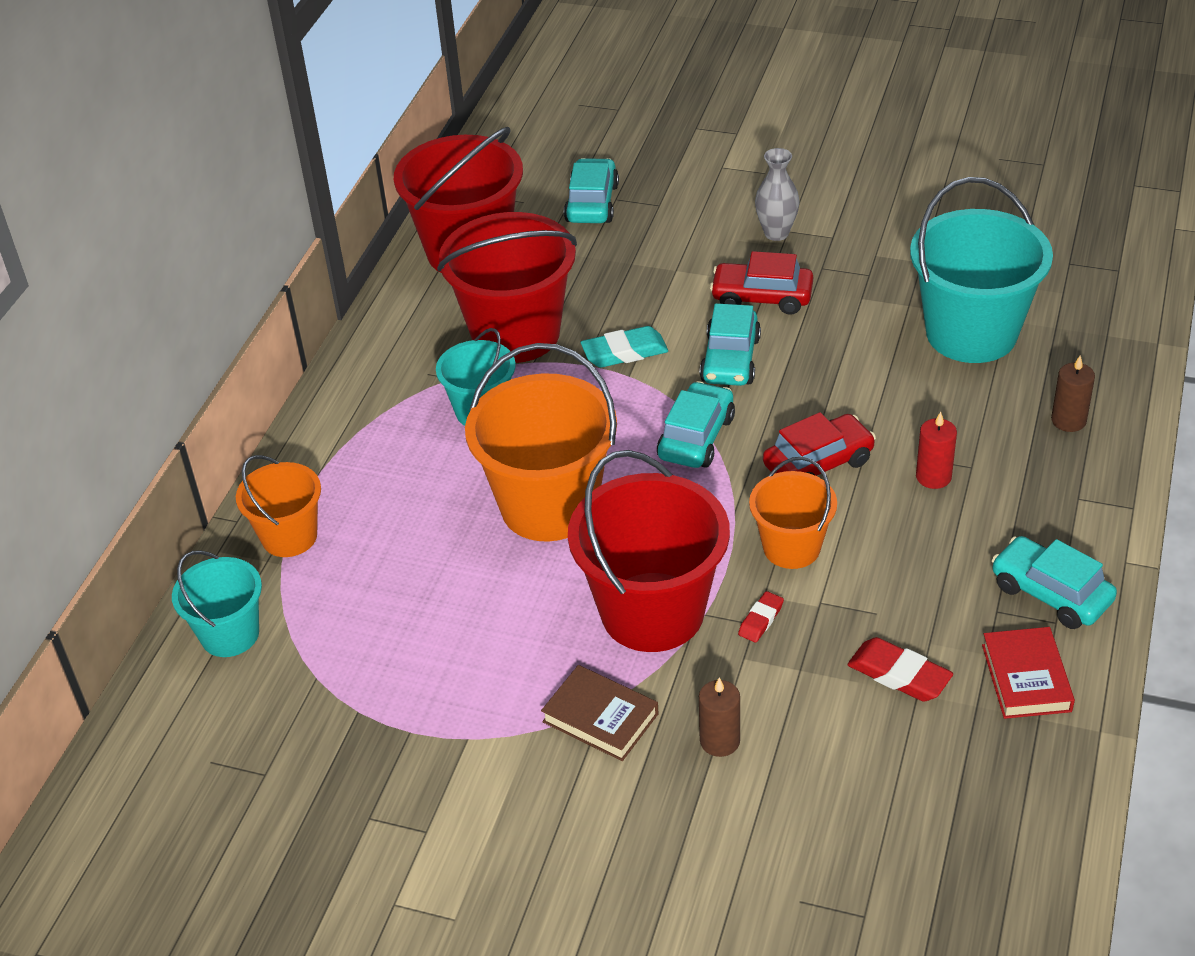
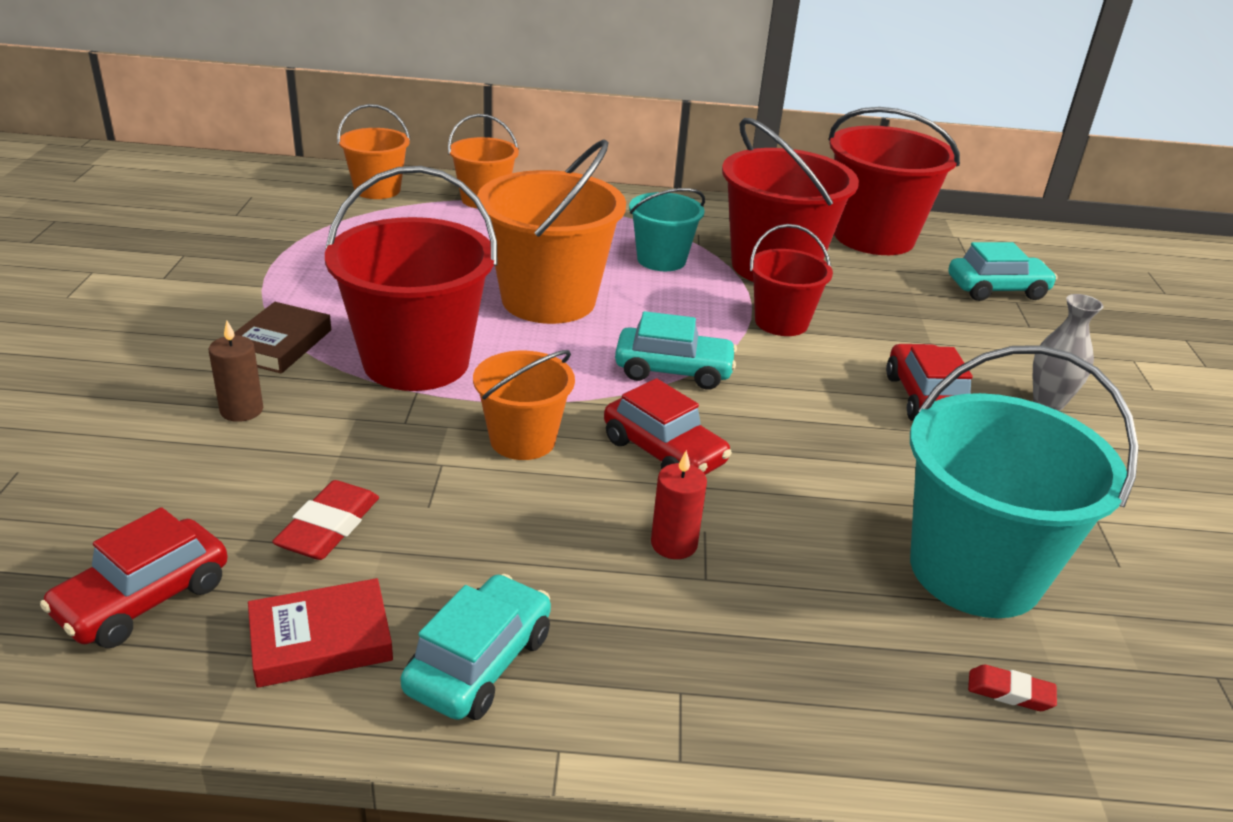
camera: 70 degrees right, 10 degrees down
turquoise bucket [172,550,262,657] -> orange bucket [337,104,410,199]
turquoise eraser [581,326,668,368] -> red bucket [750,224,833,336]
turquoise car [700,303,761,386] -> none
red eraser [738,591,784,642] -> red eraser moved to [968,665,1057,711]
brown candle [1051,355,1095,432] -> none
none -> red car [40,507,228,648]

